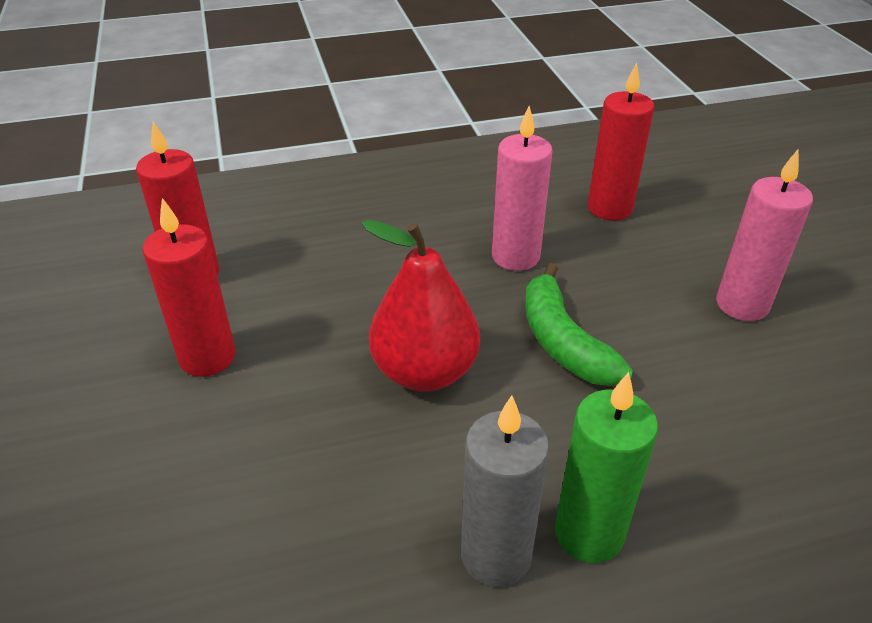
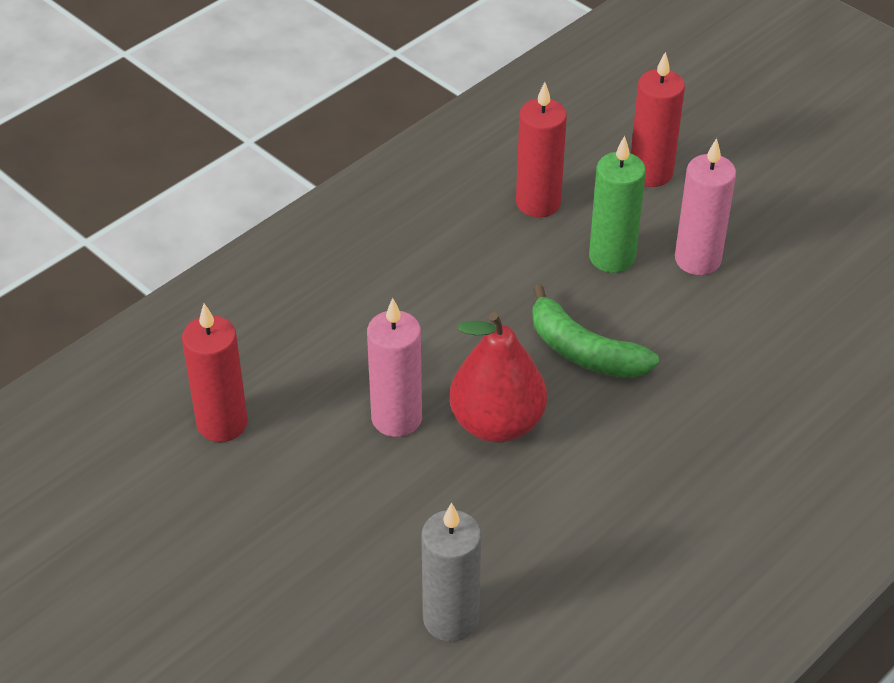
camera: 30 degrees left, 5 degrees up
red candle [143,198,235,377] -> red candle moved to [631,52,685,187]
grey candle [461,395,549,587] -> grey candle moved to [421,502,481,642]
pink candle [492,106,553,271] -> pink candle moved to [367,298,422,437]
green candle [555,372,658,563] -> green candle moved to [589,136,646,273]

